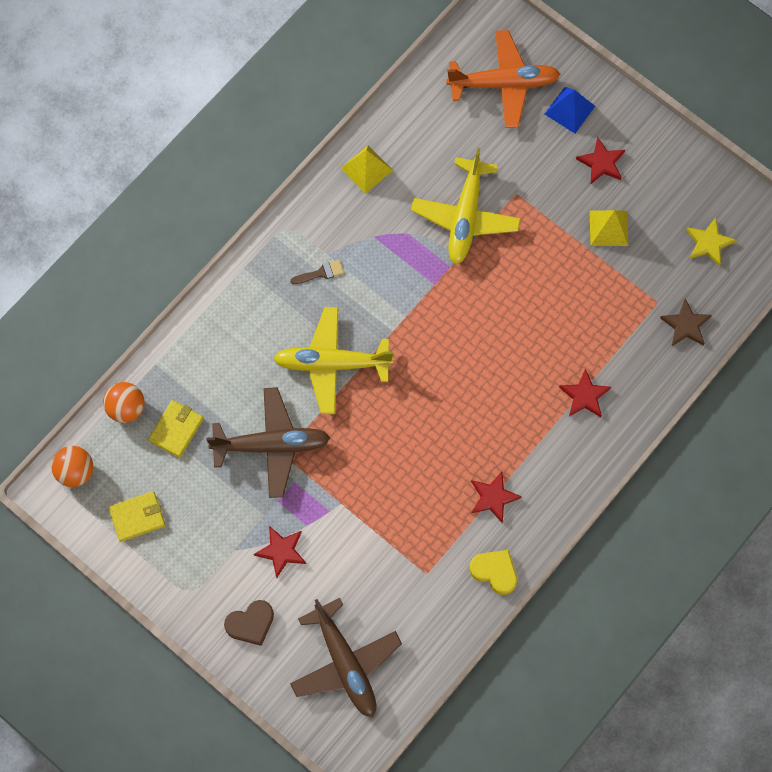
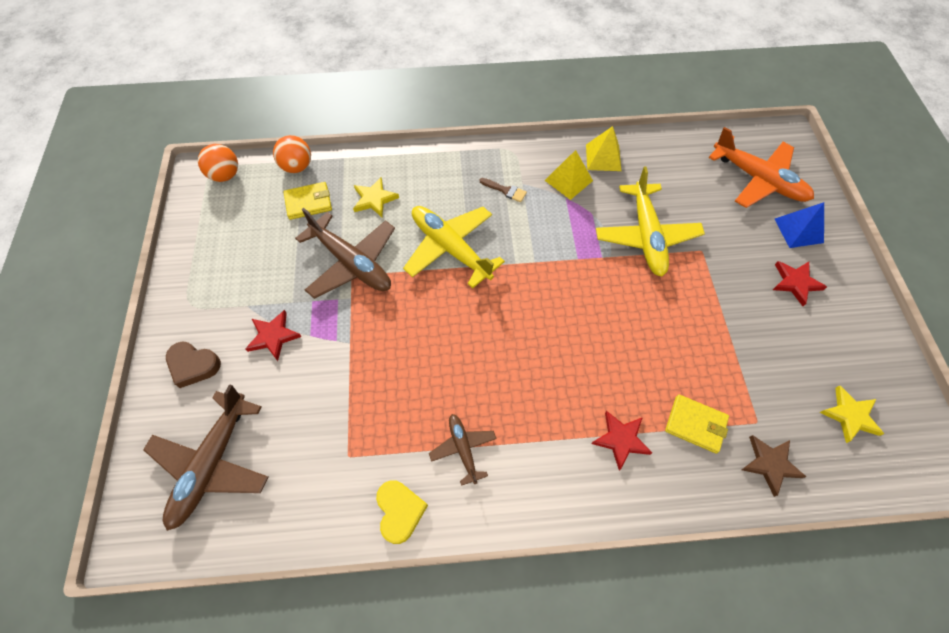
camera: 45 degrees right, 10 degrees down
yellow wallet [108,491,165,542] -> yellow wallet moved to [665,394,729,454]
yellow plane [411,148,521,264] -> yellow plane turned 60 degrees counterclockwise [596,166,705,276]
red star [471,472,522,523] -> brown plane [429,414,497,486]
yellow pyramid [590,210,628,246] -> yellow pyramid moved to [544,150,593,200]
none -> yellow star [353,177,399,217]

